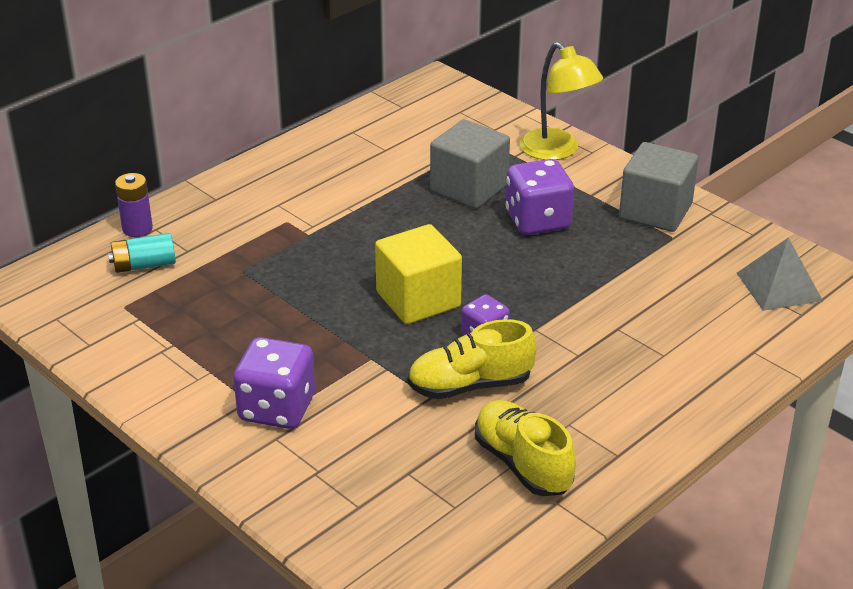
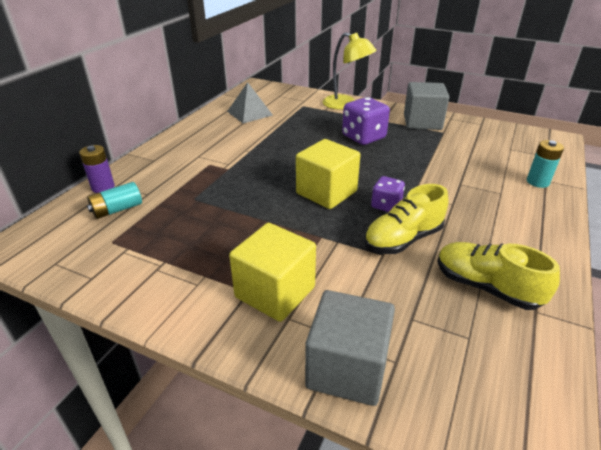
camera: 20 degrees left, 0 degrees up
purple dice [233,337,315,429] -> yellow cube [229,223,316,322]
grey cube [430,119,510,209] -> grey cube moved to [305,290,395,406]
grey pyramid [737,237,823,311] -> grey pyramid moved to [227,82,273,123]
none -> turquoise battery [527,140,564,188]

